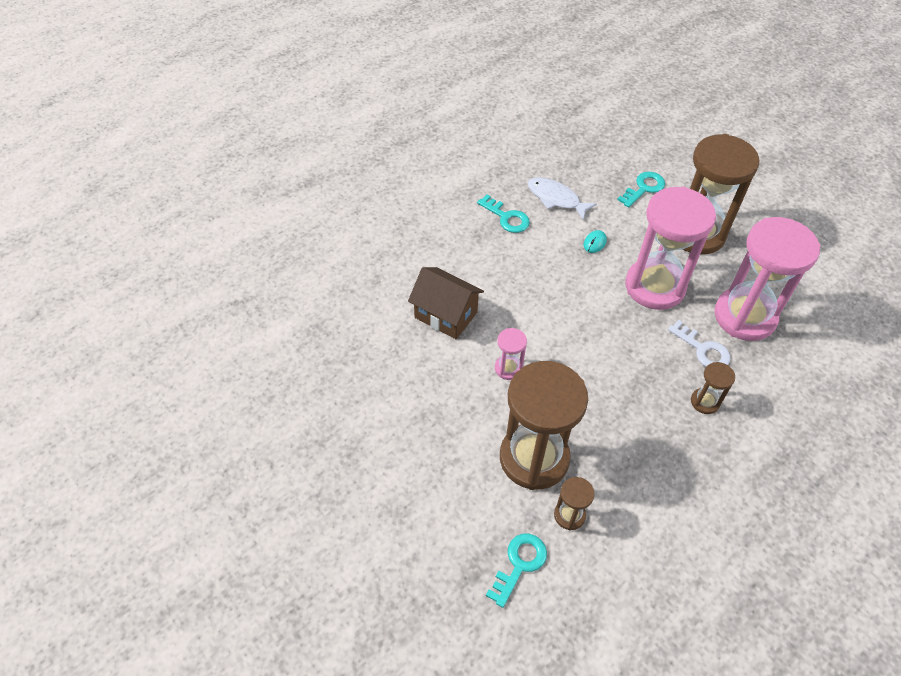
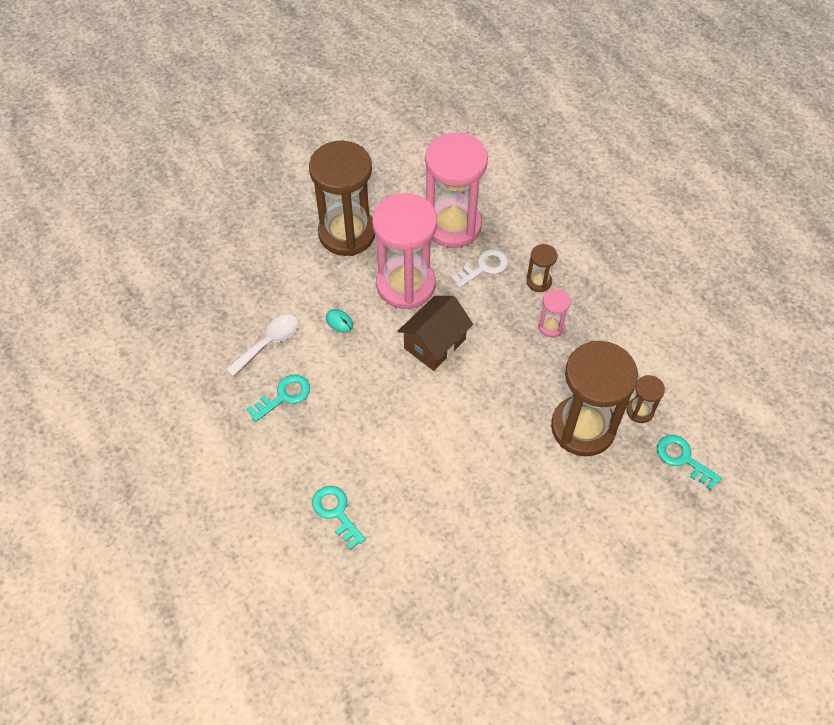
camera: 80 degrees left, 5 degrees up
brown house [408,267,484,339] -> brown house moved to [398,296,473,371]
pink hourglass [495,328,527,380] -> pink hourglass moved to [538,289,571,337]
white fish [527,177,597,220] -> white spoon [226,315,298,376]
turquoise key [617,172,665,208] -> turquoise key moved to [312,486,366,550]

